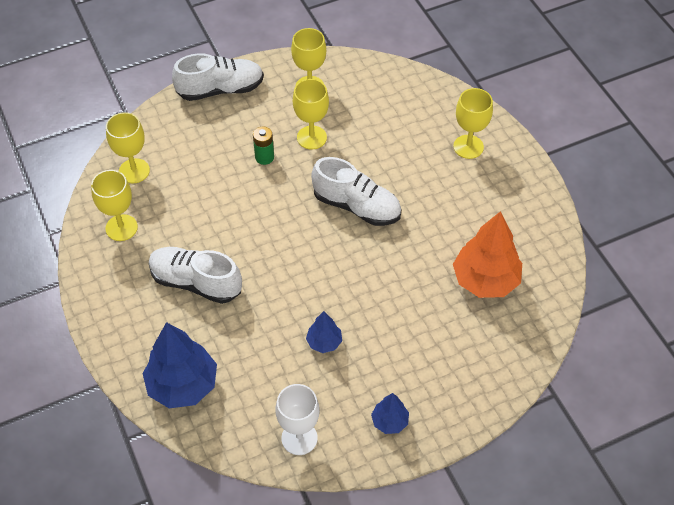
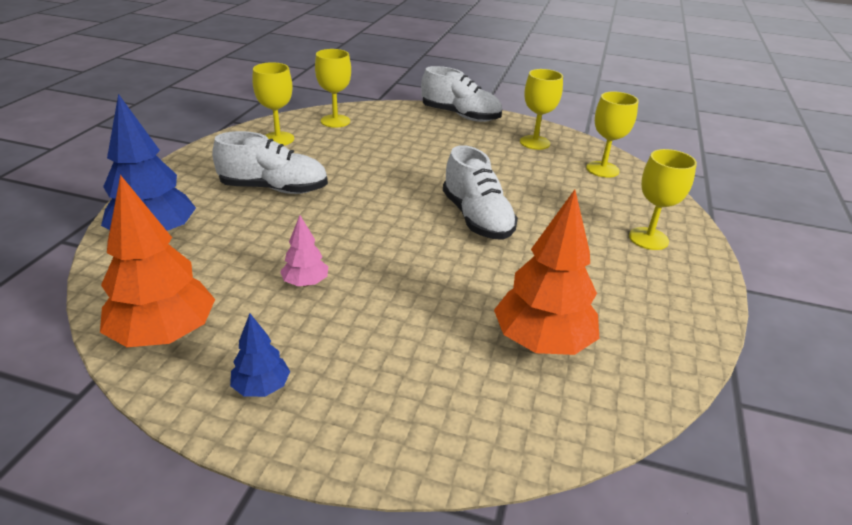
camera: 40 degrees right, 20 degrees down
white shoe [149,247,242,304] -> white shoe turned 120 degrees clockwise [212,131,328,194]
green battery [253,127,274,165] -> none
white goblet [275,384,320,455] -> orange tree [100,175,215,347]
yellow goblet [293,79,329,149] -> yellow goblet moved to [586,91,639,178]
blue tree [306,311,342,353] -> pink tree [280,215,329,287]

